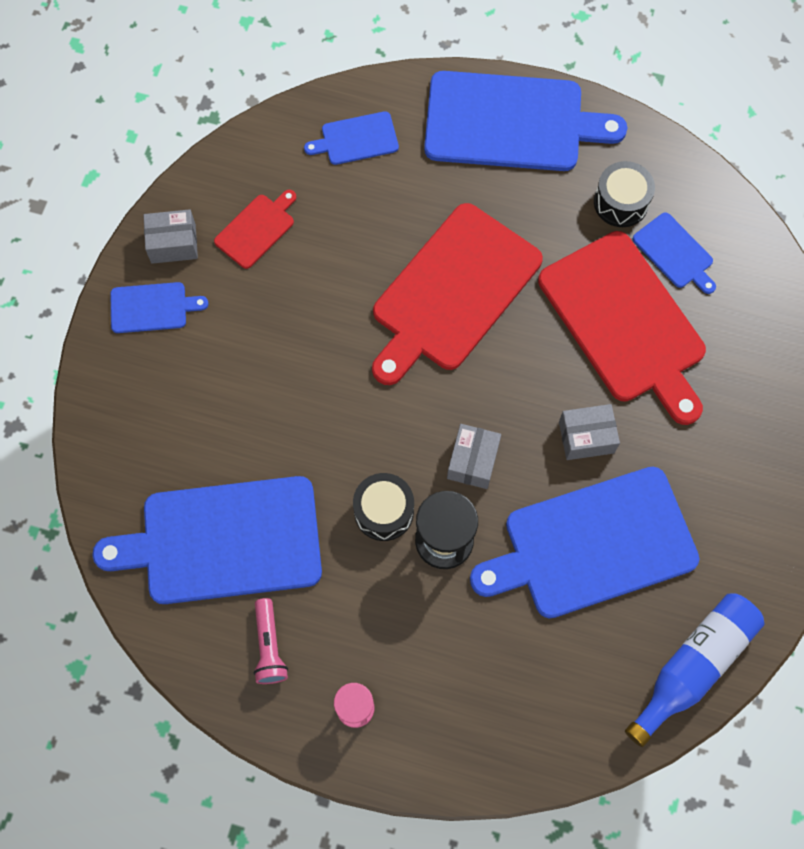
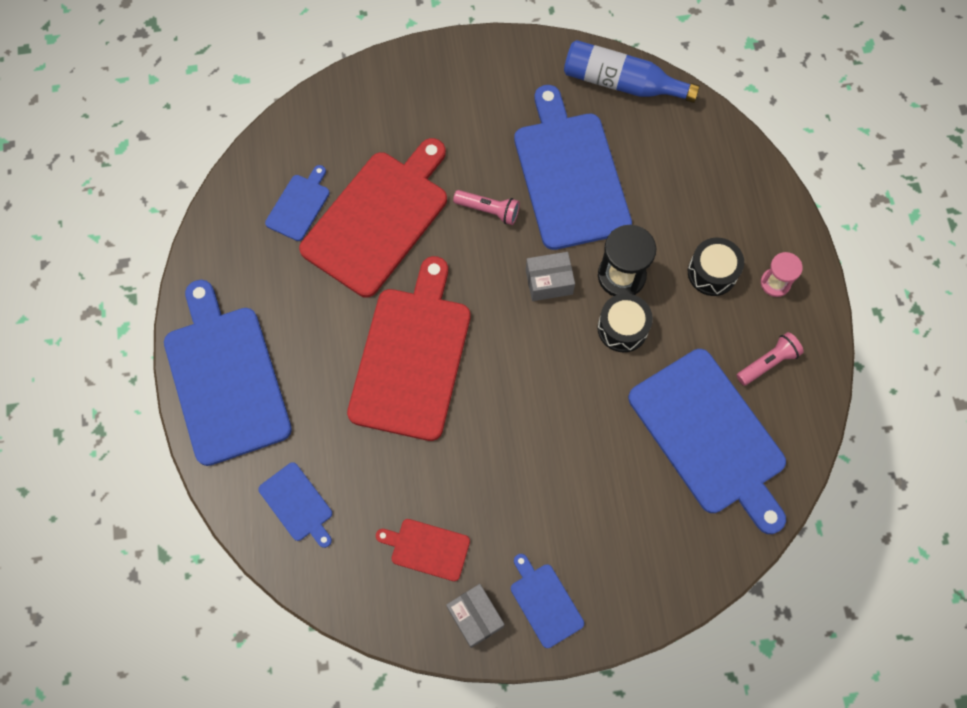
camera: 115 degrees left, 0 degrees up
red cutting board [372,203,543,385] -> red cutting board turned 90 degrees counterclockwise [347,256,471,441]
blue cutting board [470,467,699,618] -> blue cutting board turned 150 degrees counterclockwise [514,85,632,250]
grey box [559,404,620,460] -> pink flashlight [453,190,520,225]
black drum [594,161,655,227] -> black drum moved to [688,238,744,296]

